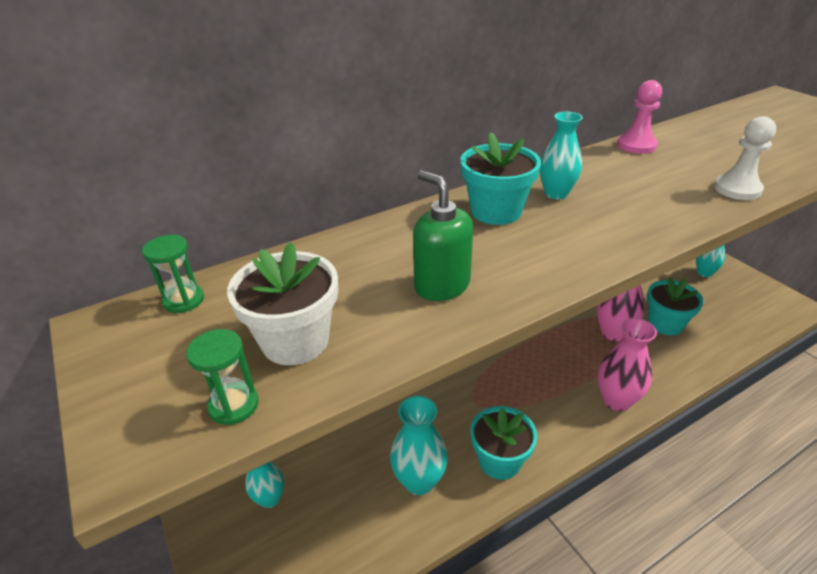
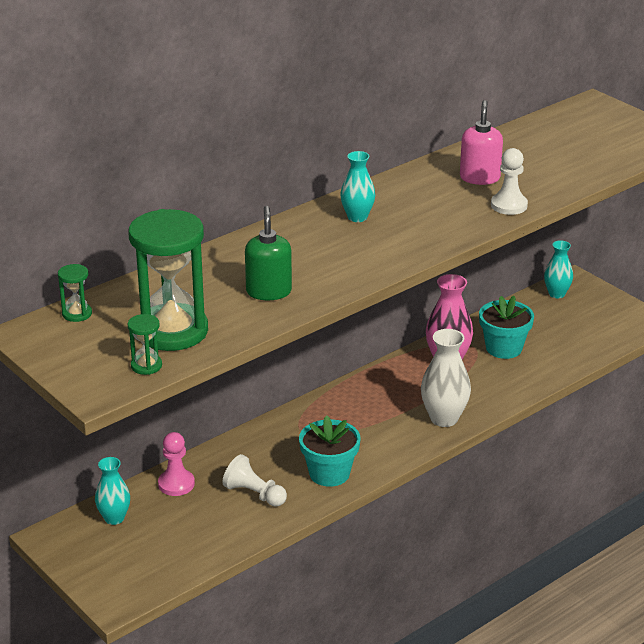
camera: 10 degrees left, 5 degrees down
white flower pot [227,242,338,365] -> green hourglass [128,209,208,351]
turquoise vase [390,396,448,495] -> white pawn [222,454,287,507]
green soap dispenser [413,171,473,301] -> green soap dispenser turned 45 degrees clockwise [245,206,292,300]
turquoise flower pot [460,132,541,225] -> none
pink vase [597,318,657,411] -> white vase [421,329,471,427]
pink pawn [617,80,662,154] -> pink pawn moved to [158,432,195,496]
none -> pink soap dispenser [460,100,503,185]

